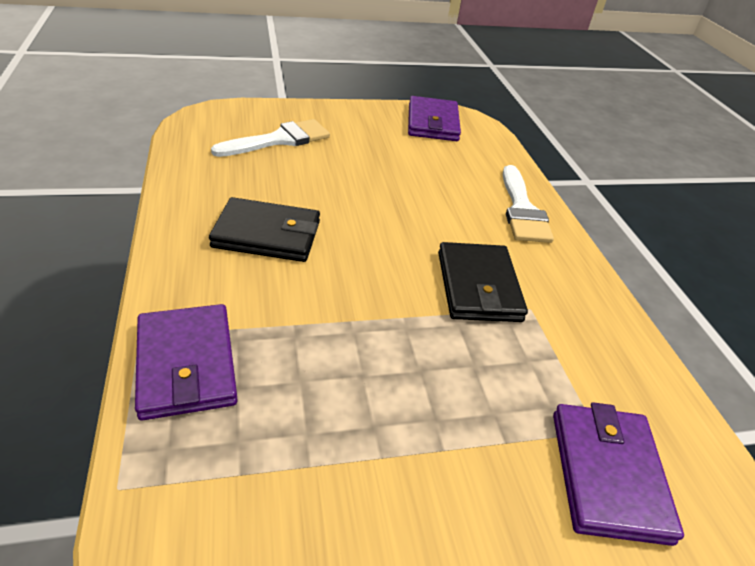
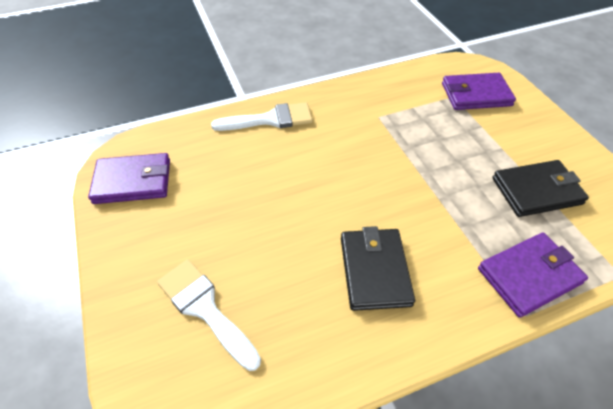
camera: 95 degrees left, 10 degrees up
black wallet [438,242,528,322] -> black wallet moved to [492,160,589,217]

